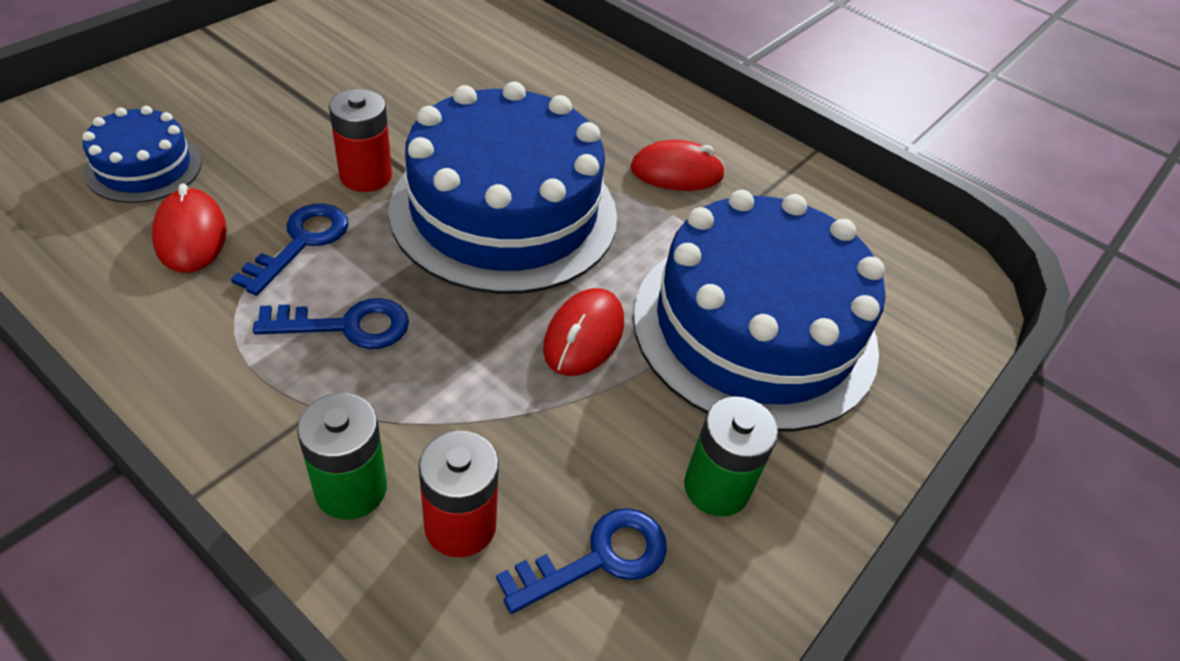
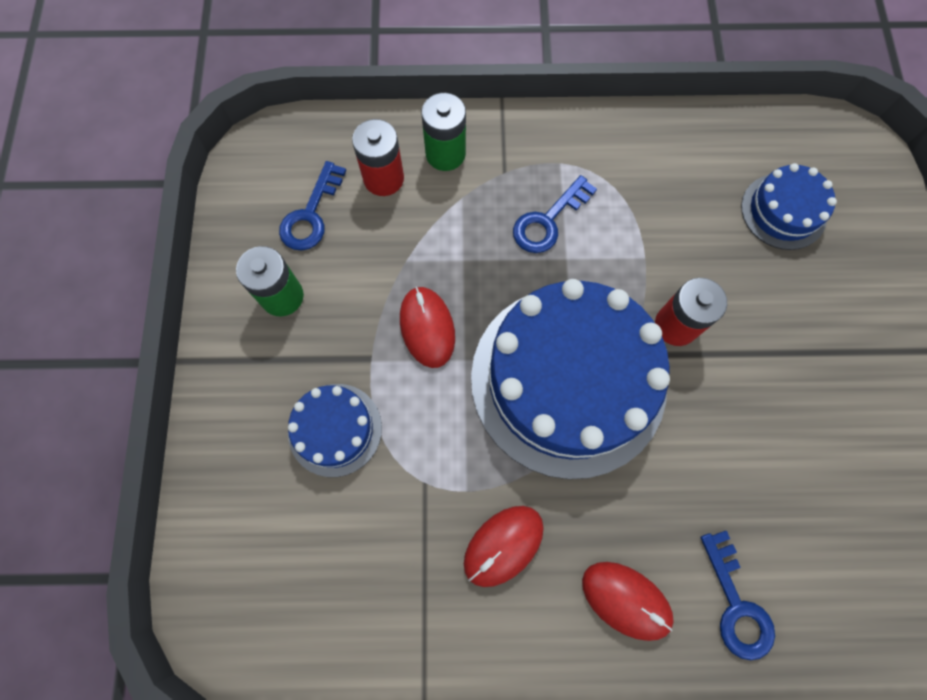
camera: 145 degrees right, 25 degrees up
red mouse [152,183,227,273] -> red mouse moved to [582,562,674,641]
blue key [231,204,348,295] -> blue key moved to [700,531,775,661]
blue cake [633,190,885,432] -> blue cake [288,384,382,477], size x0.47

